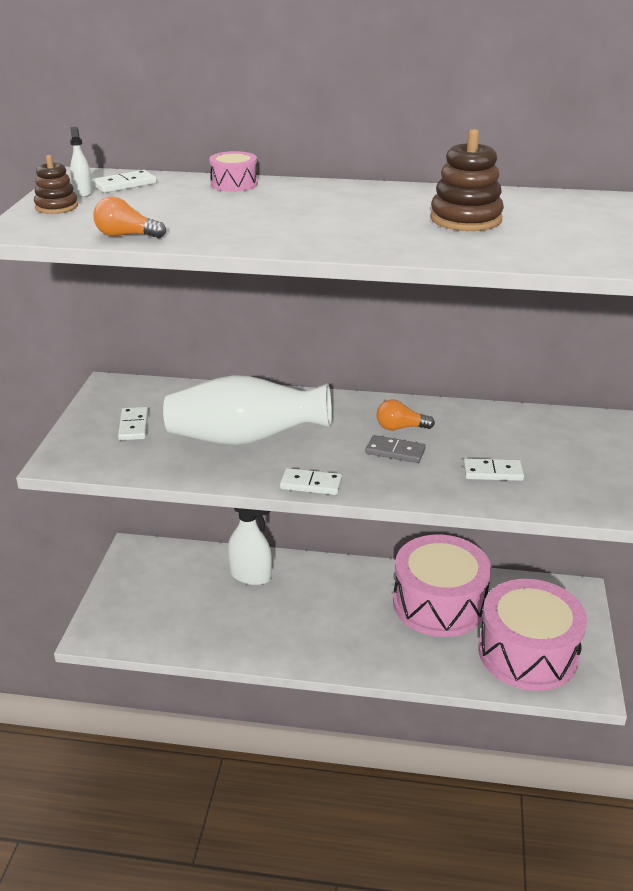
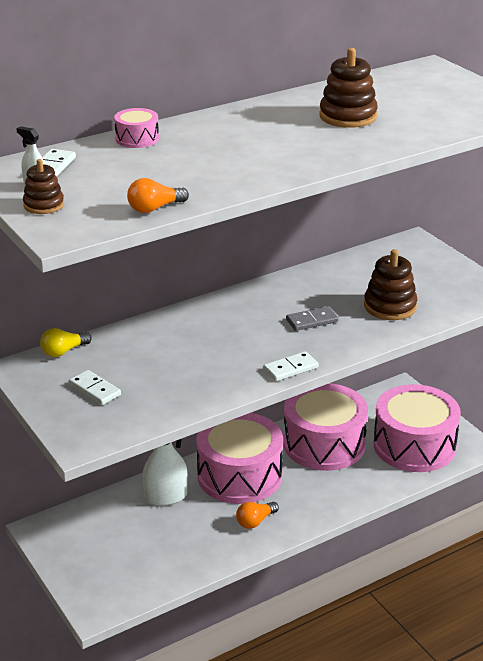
camera: 40 degrees left, 0 degrees up
white vase [163,375,332,445] -> none
orange light bulb [377,399,435,430] -> orange light bulb moved to [236,502,279,529]
white domino [463,458,524,481] -> brown stacking toy [364,249,417,320]
none -> yellow light bulb [40,328,92,357]
none -> pink drum [196,413,283,504]

